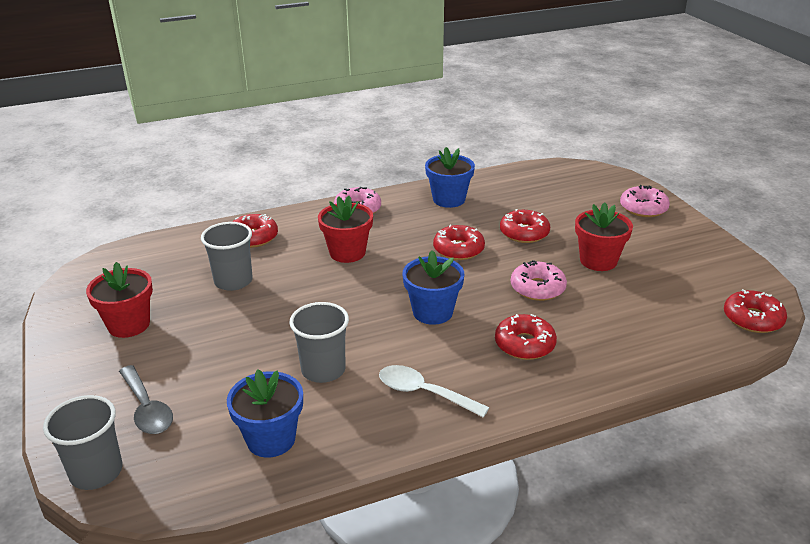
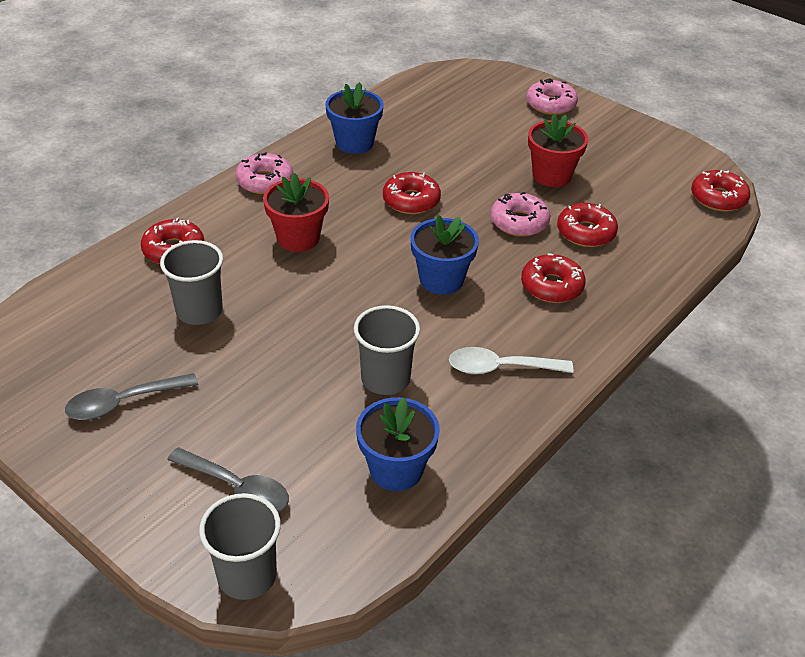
camera: 30 degrees left, 10 degrees up
red flower pot [86,262,153,338] -> grey spoon [65,373,198,420]
red donut [500,209,550,243] -> red donut moved to [557,203,618,247]

